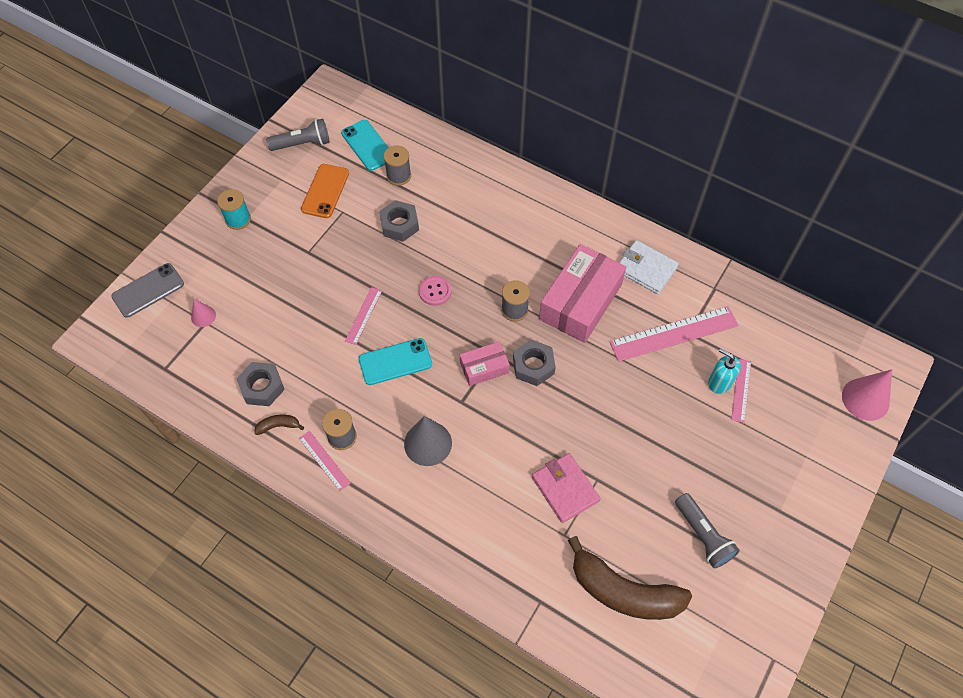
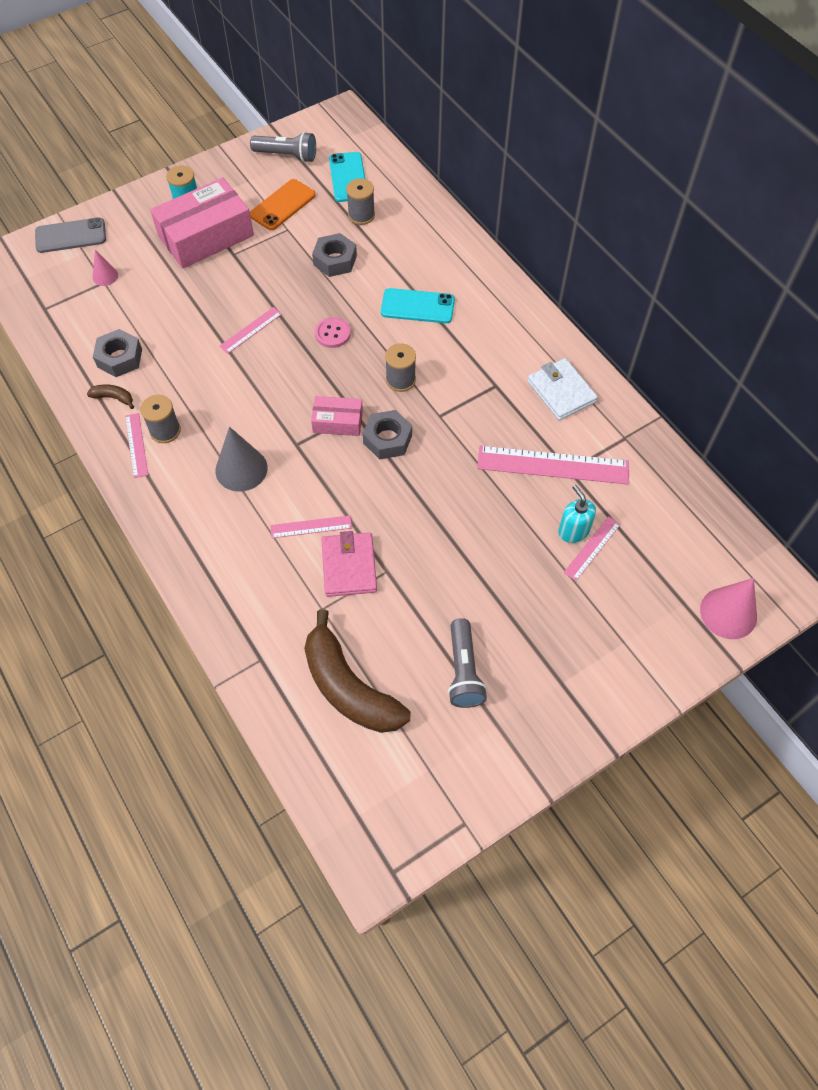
camera: 25 degrees right, 0 degrees up
turquoise phone [358,338,432,385] -> turquoise phone moved to [381,288,455,323]
pink box [539,244,626,343] -> pink box moved to [150,178,254,269]
none -> pink ruler [270,515,352,538]

